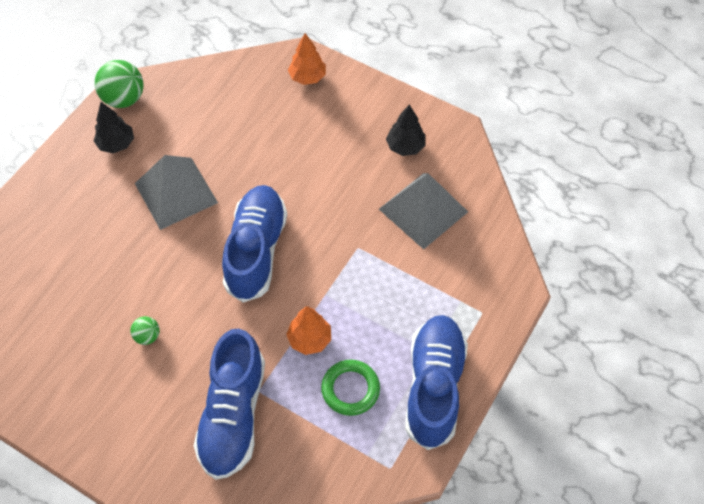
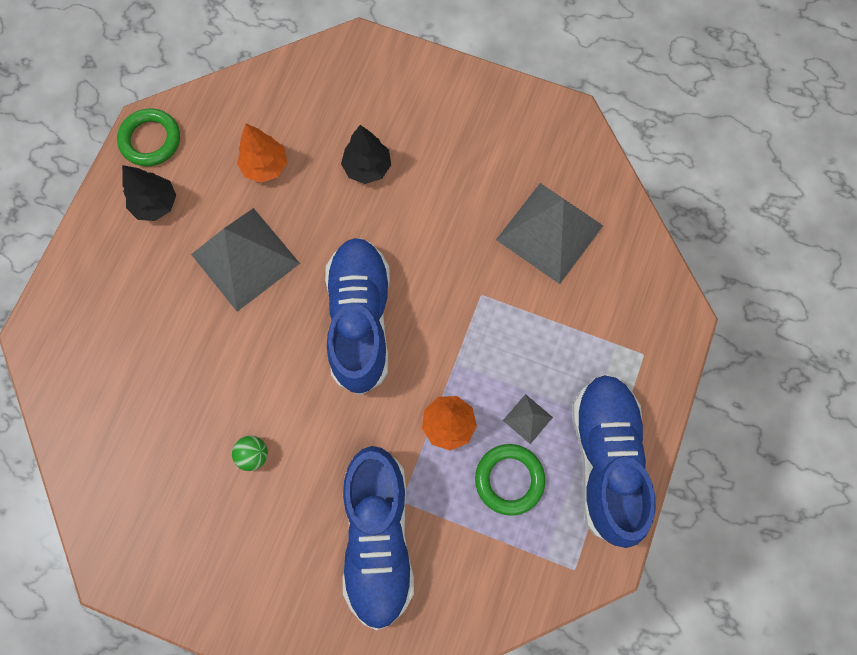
camera: 10 degrees left, 15 degrees up
green ball [95,60,143,108] -> green ring [117,108,180,166]
orange tree [288,33,326,85] -> orange tree moved to [237,124,287,183]
black tree [386,105,426,156] -> black tree moved to [341,125,391,184]
none -> grey pyramid [503,394,553,444]

